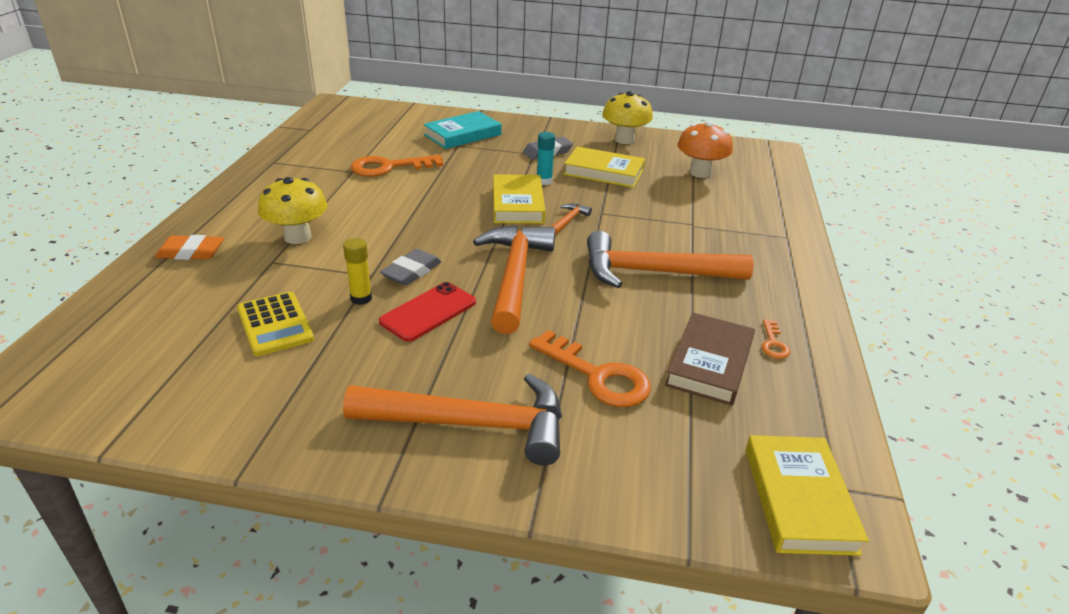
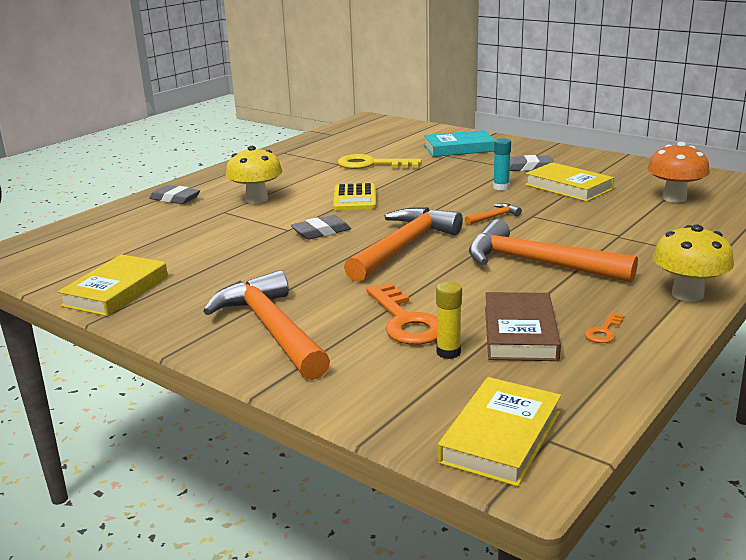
camera: 30 degrees right, 10 degrees down
orange eraser [155,235,224,260] -> grey eraser [149,185,200,204]
yellow calculator [237,292,314,356] -> yellow calculator moved to [333,183,376,210]
yellow glue stick [343,238,372,305] -> yellow glue stick moved to [436,282,462,359]
orange hammer [343,374,562,465] -> orange hammer turned 150 degrees counterclockwise [203,270,330,380]
orange key [351,155,443,177] -> yellow key [338,154,422,169]
red phone [379,282,476,342] -> none
yellow book [493,174,545,224] -> yellow book moved to [58,254,168,316]
yellow mushroom [602,91,653,144] -> yellow mushroom moved to [653,224,734,302]
brown book [665,313,755,406] -> brown book turned 45 degrees counterclockwise [485,292,561,361]

